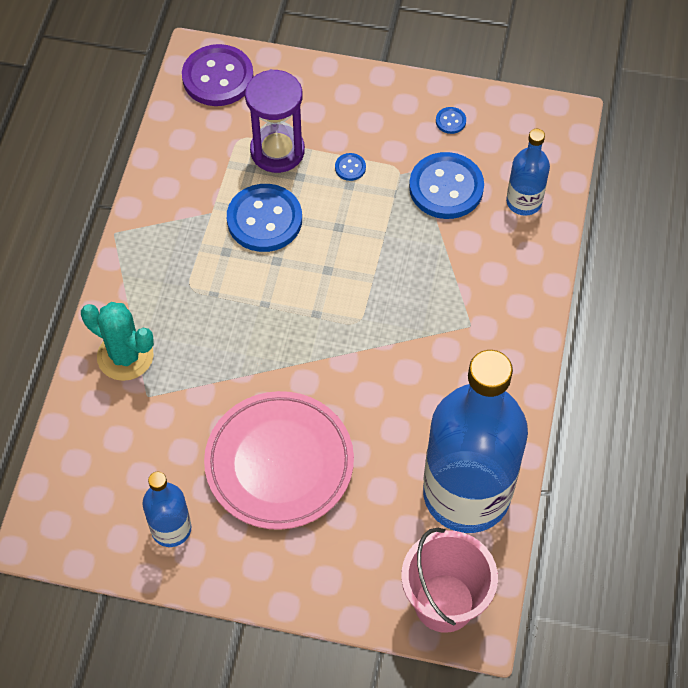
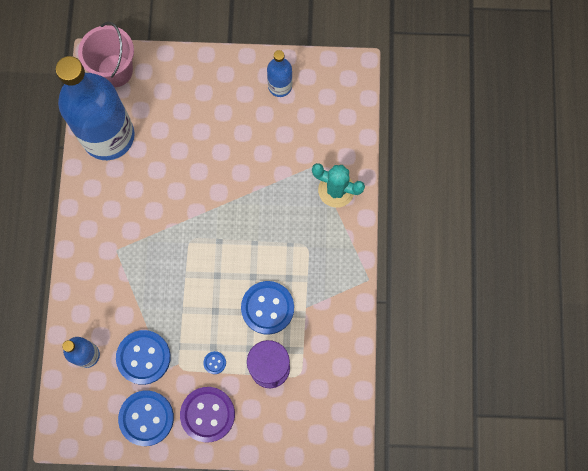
camera: 170 degrees right, 15 degrees up
purple button [182,44,253,106] -> purple button moved to [180,387,235,442]
pink plate [204,391,354,530] -> none
blue button [436,107,466,134] -> blue button [118,390,174,446], size x2.38

